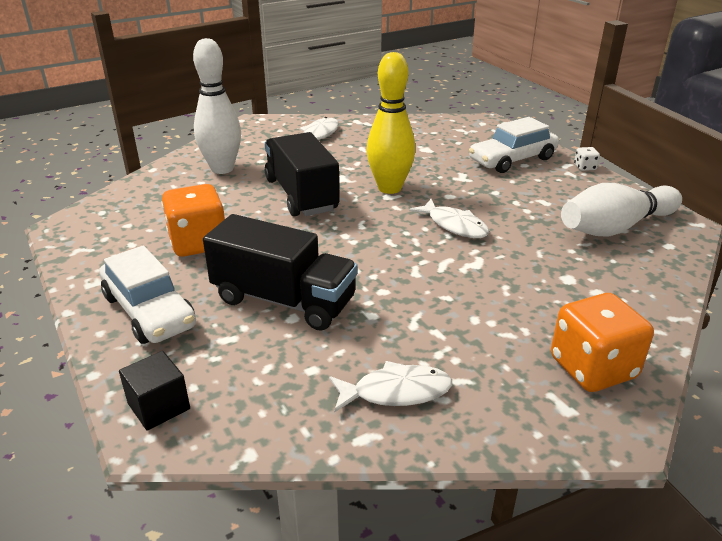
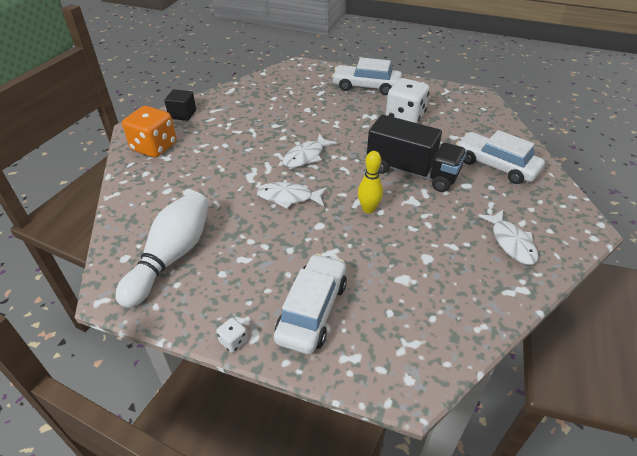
camera: 140 degrees right, 10 degrees up
black cube [119,351,190,430] -> black cube moved to [164,89,196,121]
orange dice [161,184,225,257] -> white dice [386,78,430,123]
white bowling pin [193,38,241,174] -> white car [456,130,545,184]
black truck [203,214,358,331] -> none
white fish [329,361,452,413] -> white fish moved to [283,134,337,168]
yellow bowling pin [366,52,415,194] -> yellow bowling pin [358,151,383,213], size x0.58

